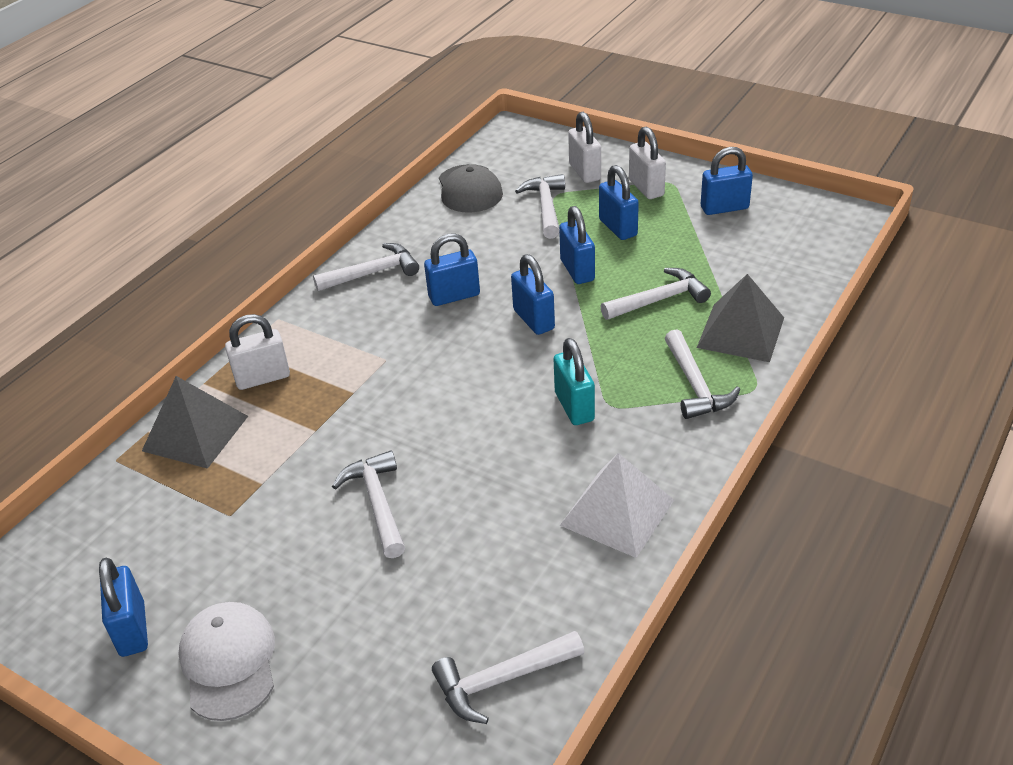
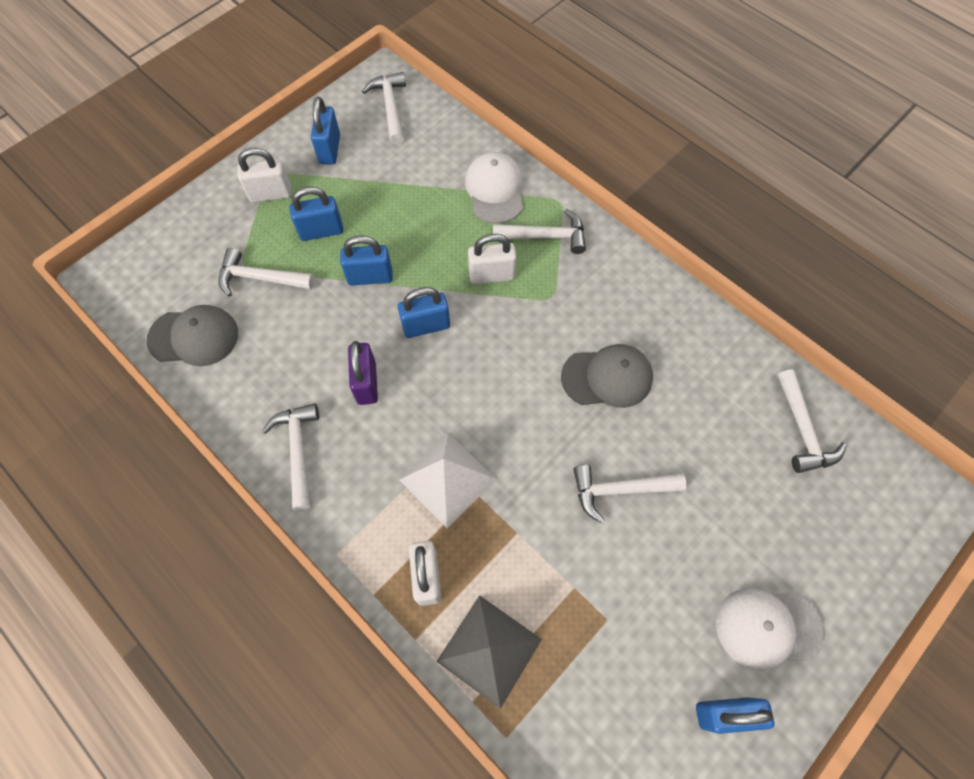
camera: 80 degrees left, 25 degrees up
blue padlock [424,233,480,306] -> purple padlock [348,341,378,405]
turquoise padlock [553,338,595,425] -> none
white pyramid [560,453,674,558] -> white pyramid moved to [399,433,496,528]
white padlock [568,112,601,183] -> white padlock moved to [468,234,517,284]
white hammer [600,268,711,320] -> white hammer moved to [362,72,406,144]
grey pyramid [697,274,784,362] -> white cap [465,152,523,223]
none -> grey cap [561,344,653,408]

